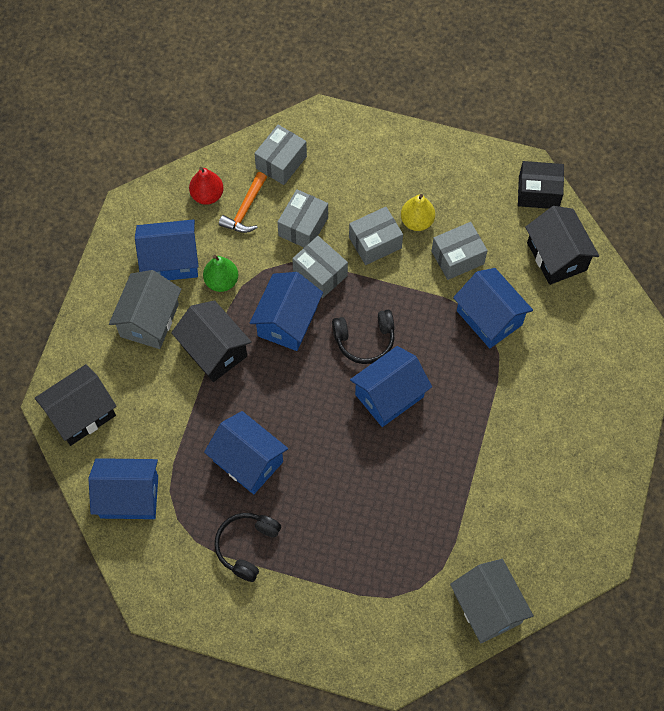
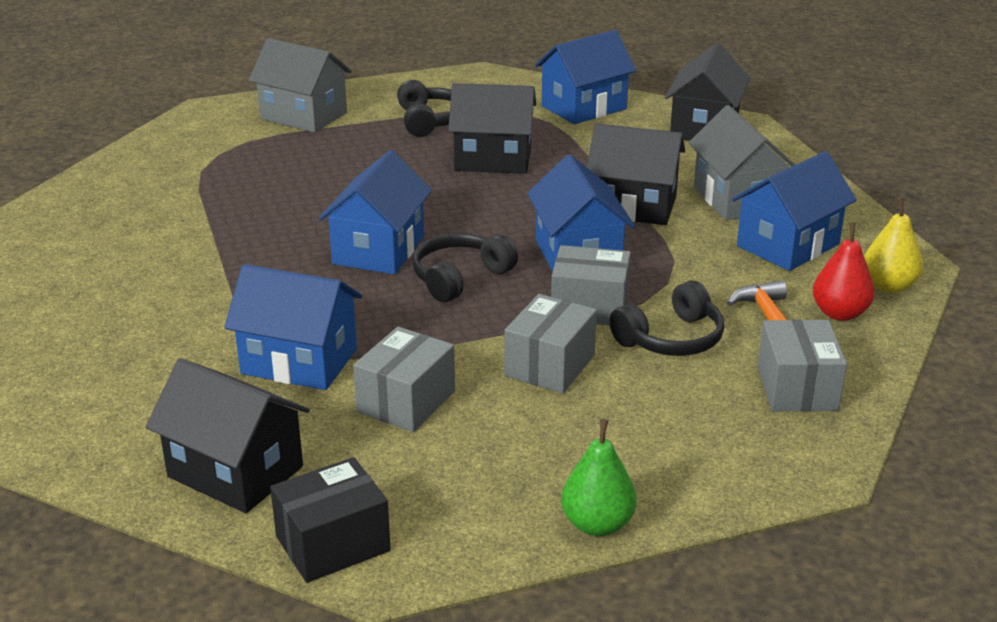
camera: 145 degrees right, 35 degrees down
green pear [203,255,238,292] -> green pear moved to [561,419,637,536]
blue house [204,411,288,494] -> black house [448,83,536,174]
grey box [277,189,328,247] -> black headphones [609,280,725,356]
yellow pear [401,194,435,231] -> yellow pear moved to [864,197,923,293]
grey house [450,559,534,643] -> grey house moved to [249,38,352,133]

